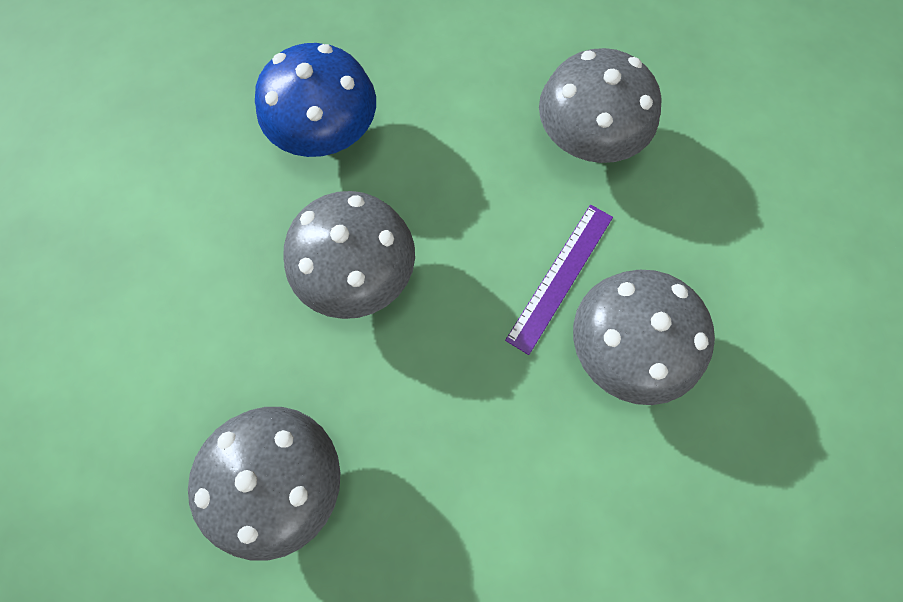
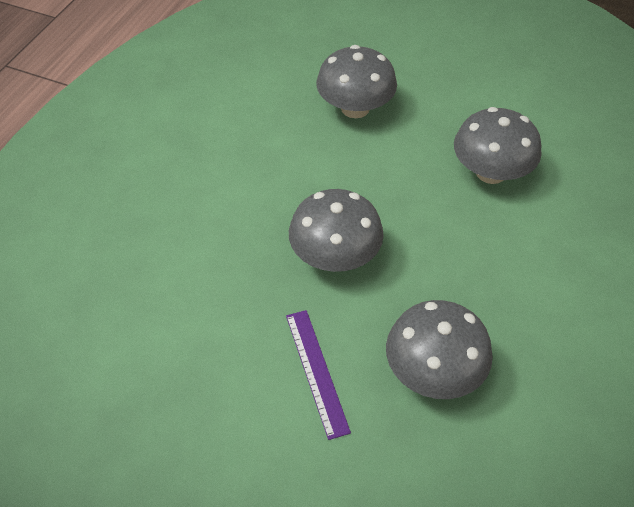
camera: 50 degrees left, 20 degrees down
blue mushroom [255,43,376,157] -> none
purple ruler [505,205,613,355] -> purple ruler moved to [286,310,351,440]

